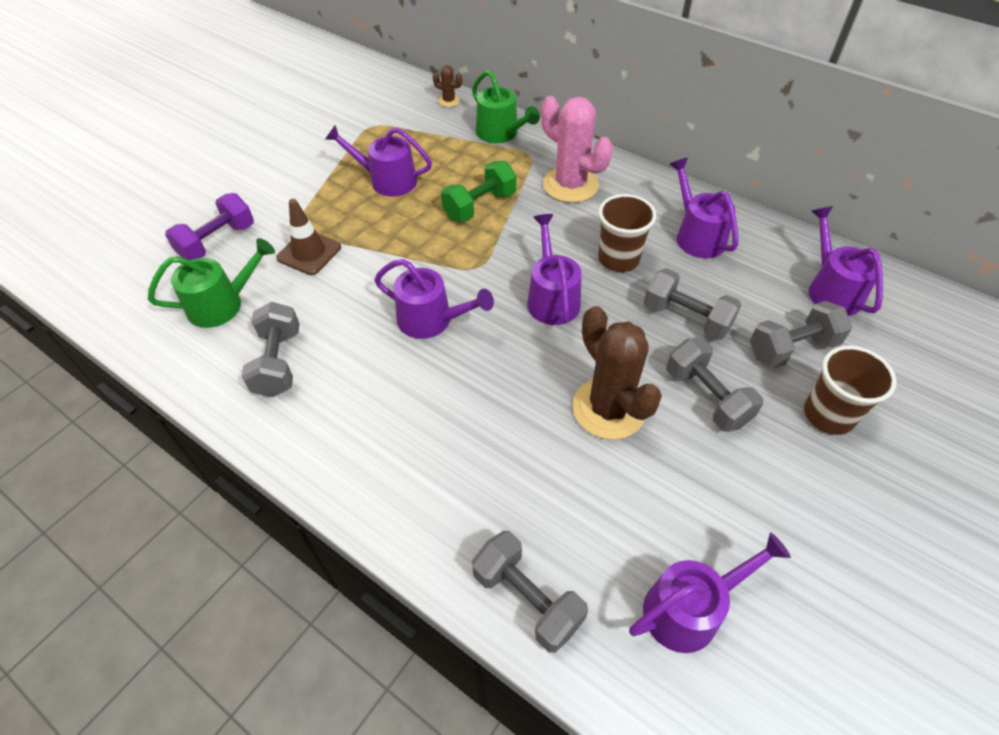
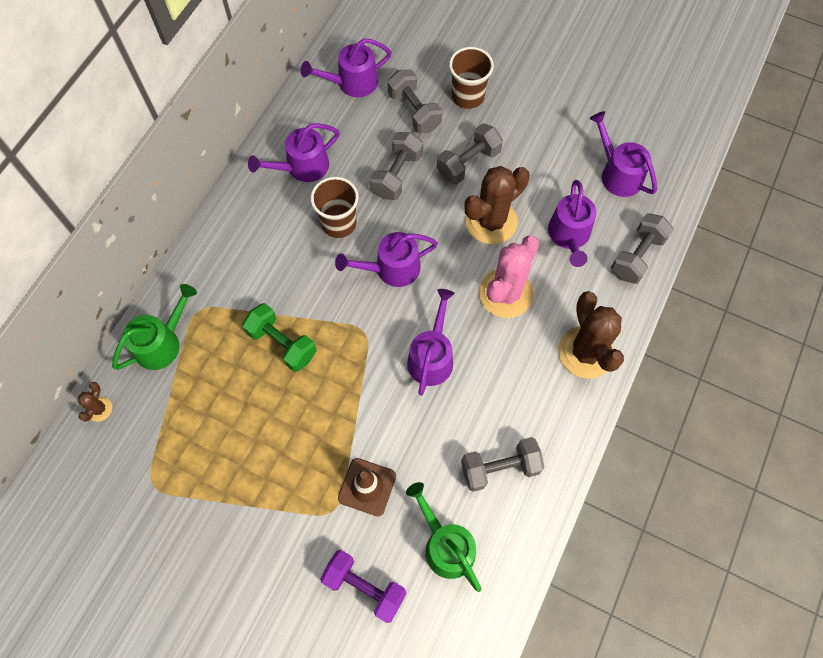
camera: 100 degrees left, 15 degrees up
purple watering can [325,125,432,196] -> purple watering can moved to [548,180,597,267]
pink cactus [541,96,613,203] -> pink cactus moved to [479,236,539,318]
none -> brown cactus [558,291,624,379]

